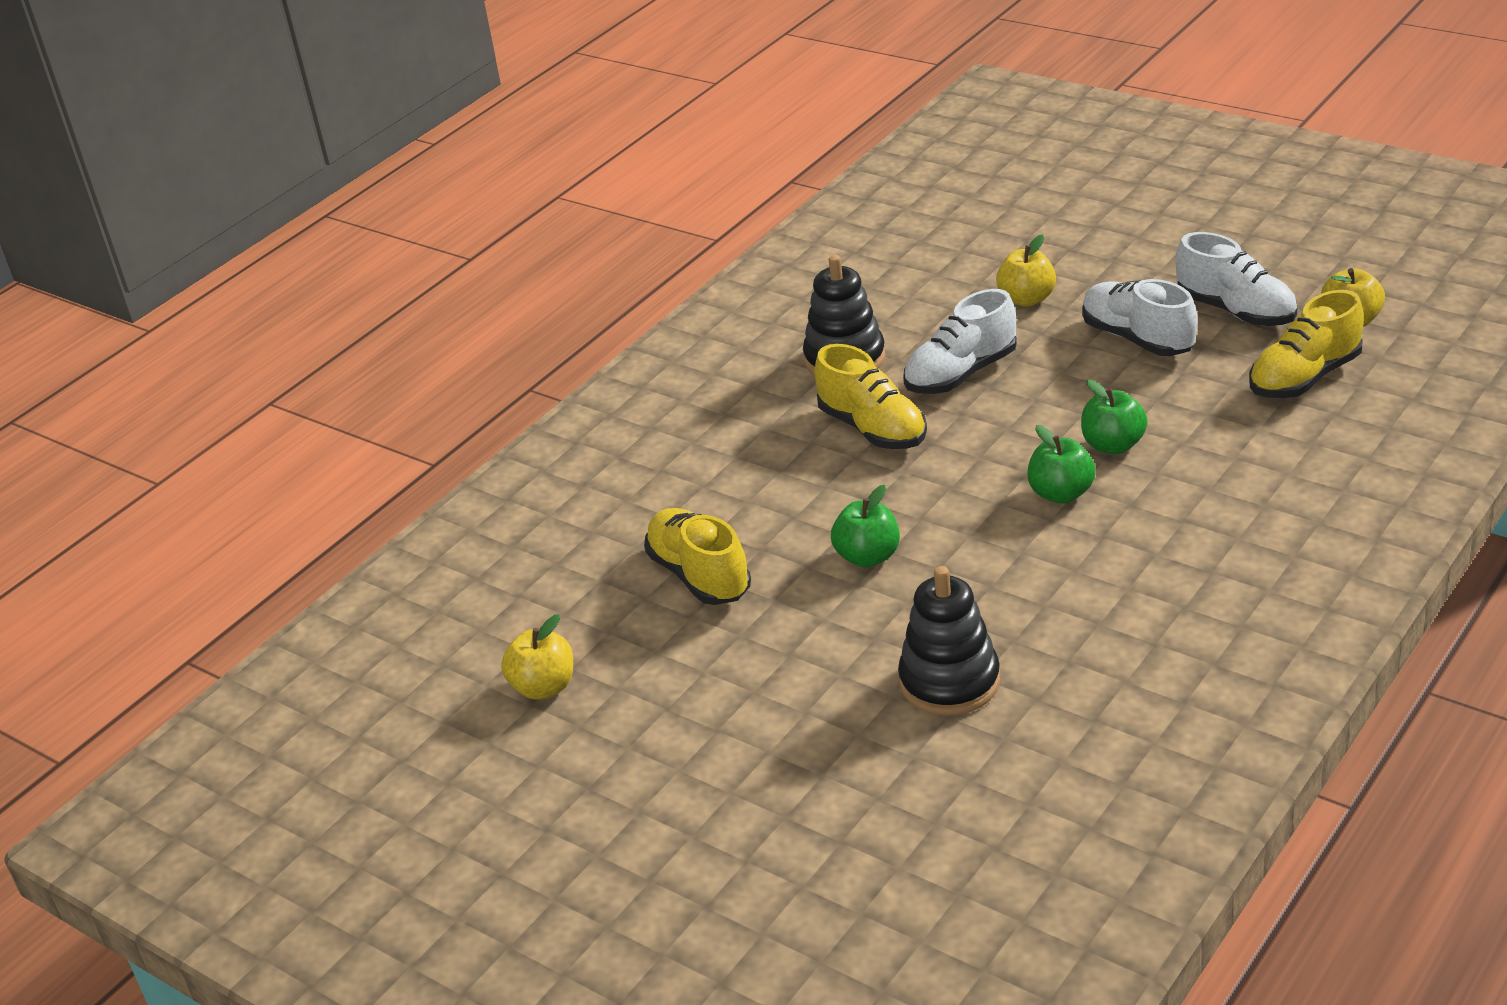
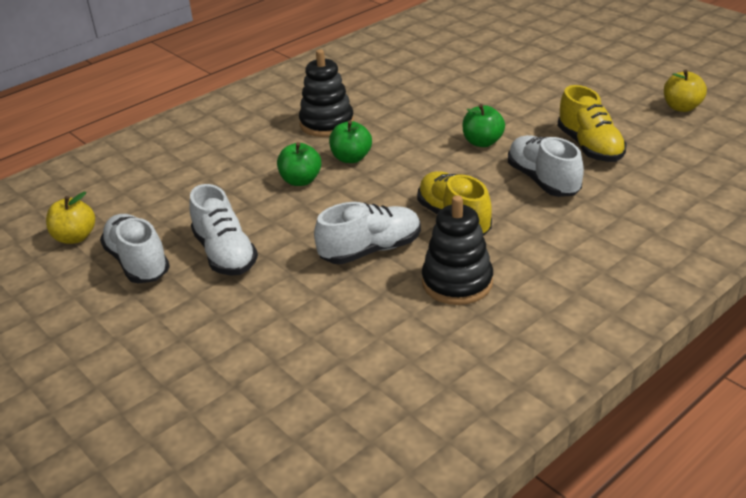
camera: 170 degrees left, 0 degrees up
black stacking toy [898,566,1000,716] -> black stacking toy moved to [299,49,354,137]
yellow apple [996,234,1056,307] -> none
yellow shoe [1249,290,1364,398] -> none
none -> white shoe [508,135,584,197]

